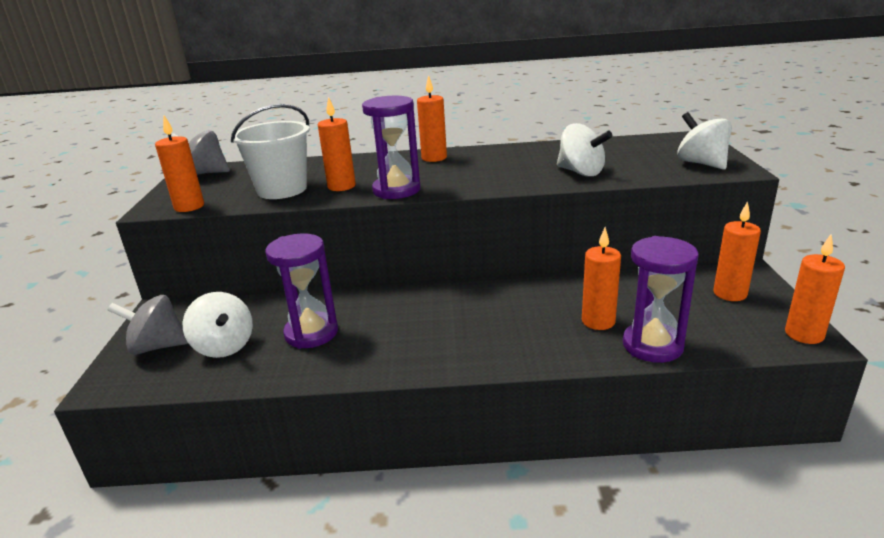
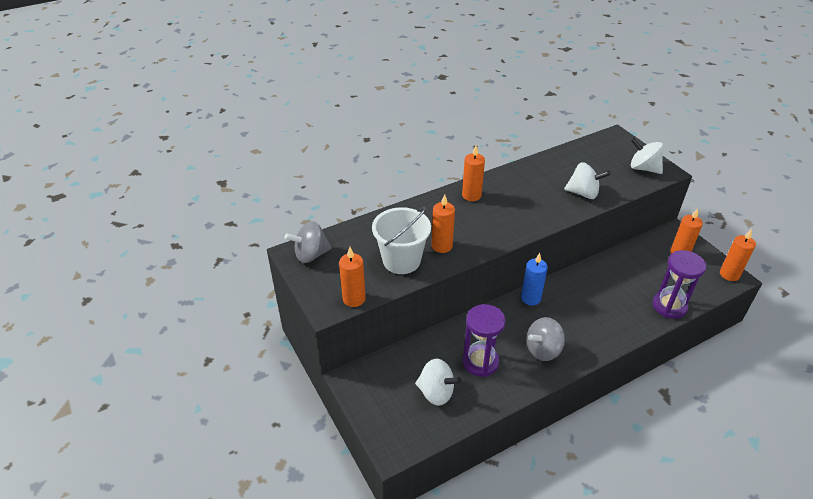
camera: 30 degrees left, 15 degrees up
grey spinning top [108,295,188,355] -> grey spinning top moved to [527,317,565,361]
purple hourglass [362,96,421,199] -> none
orange candle [582,227,621,330] -> none
none -> blue candle [521,253,548,306]

